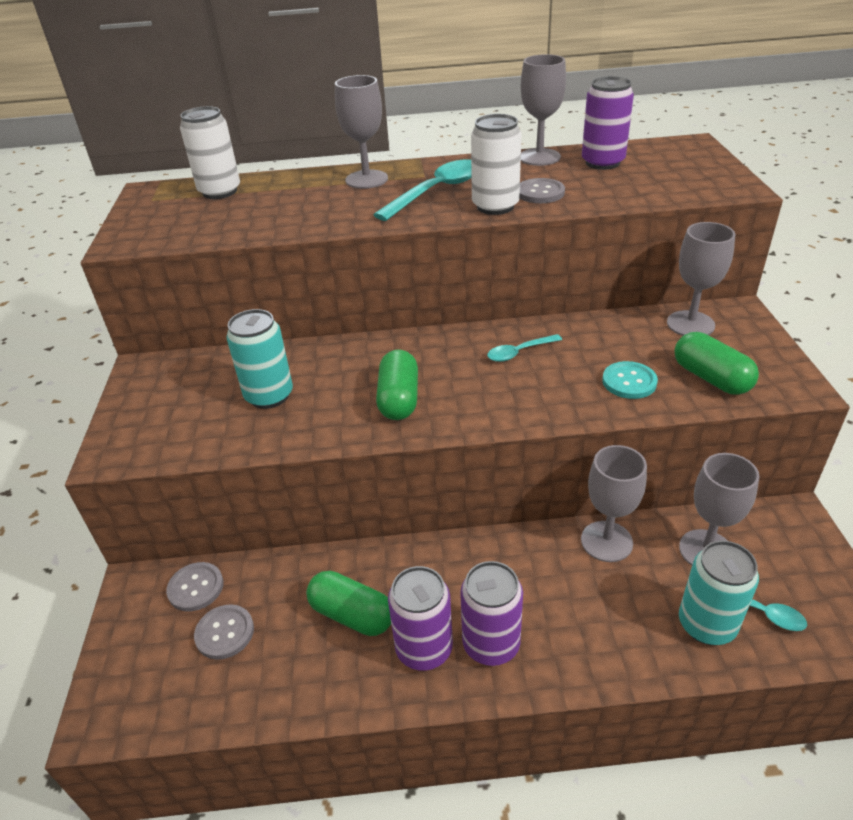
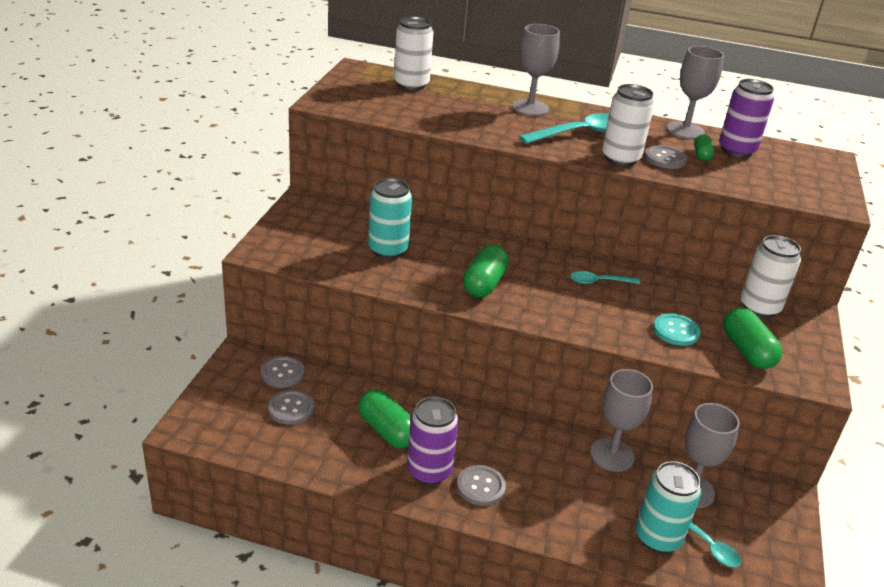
camera: 15 degrees right, 5 degrees down
purple can [460,561,523,666] -> grey button [457,465,506,506]
grey goblet [667,222,735,336] -> white can [741,235,801,318]
none -> green capsule [694,134,714,161]

